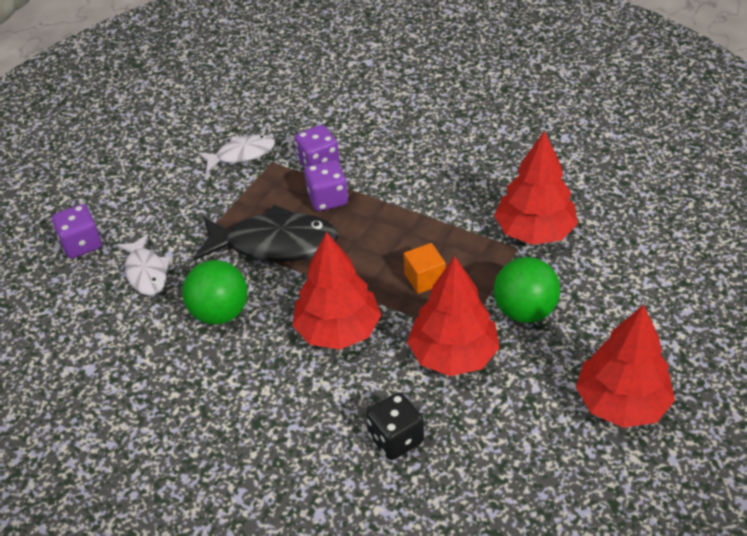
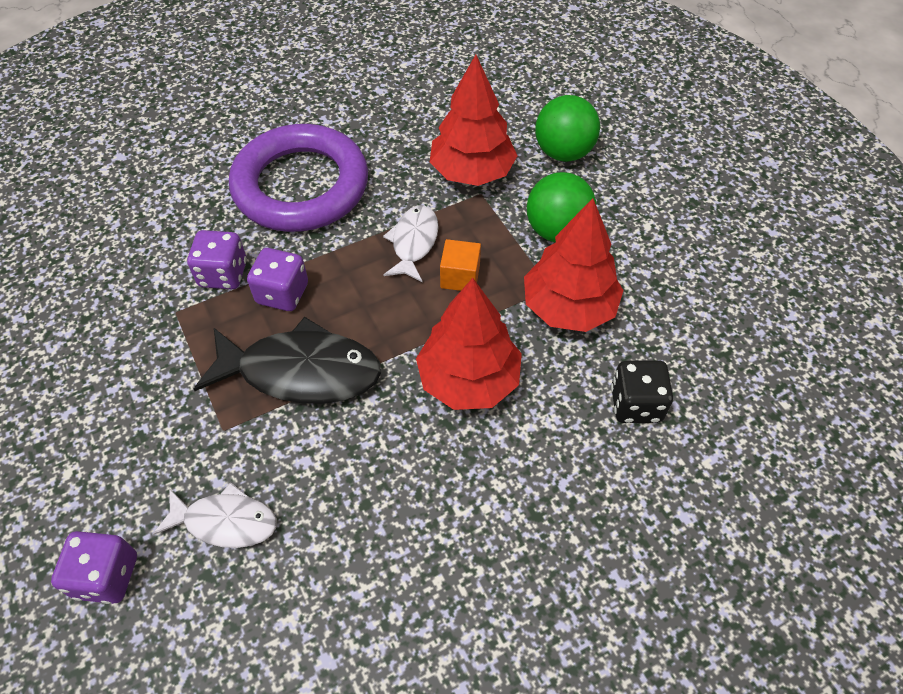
camera: 60 degrees left, 10 degrees up
green ball [182,260,248,325] -> green ball moved to [535,95,600,162]
black fish [194,205,339,262] -> black fish turned 60 degrees clockwise [194,317,381,404]
white fish [198,135,275,173] -> white fish moved to [383,205,439,282]
red tree [576,305,675,428] -> none
none -> purple ring [229,124,368,232]

